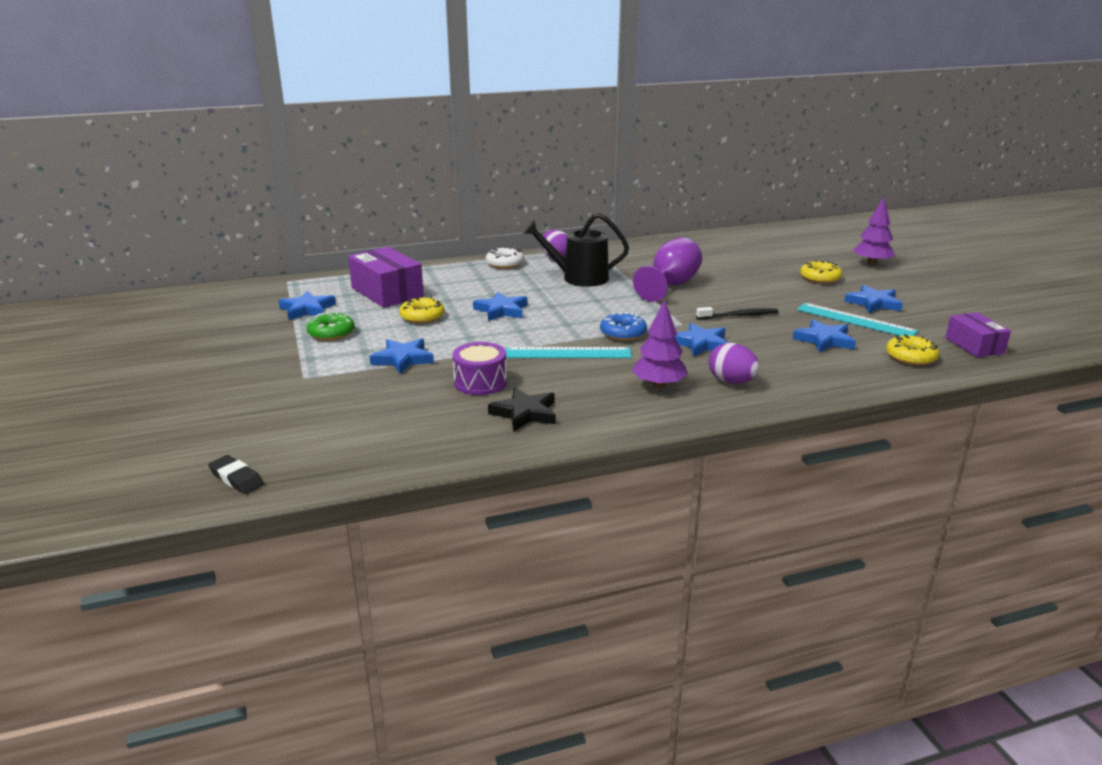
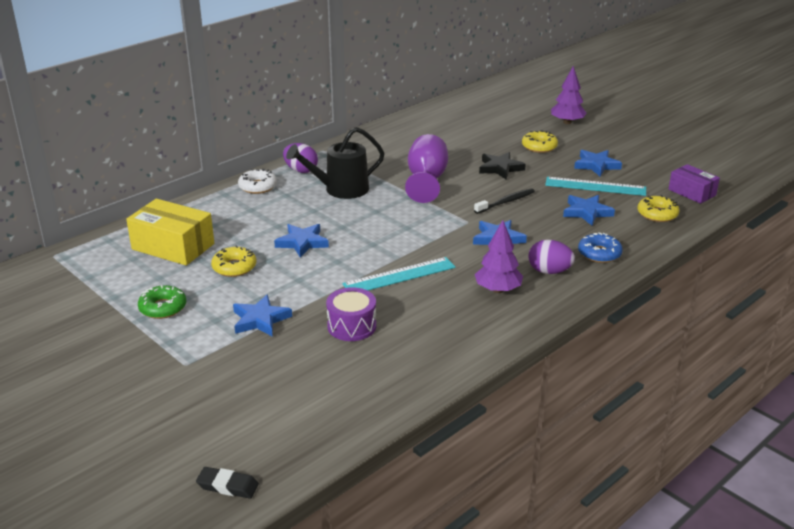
camera: 25 degrees left, 5 degrees up
blue star [279,291,336,320] -> none
purple box [348,247,424,307] -> yellow box [126,199,214,266]
black star [488,387,556,432] -> black star moved to [479,152,526,179]
blue donut [600,312,647,341] -> blue donut moved to [578,232,623,263]

